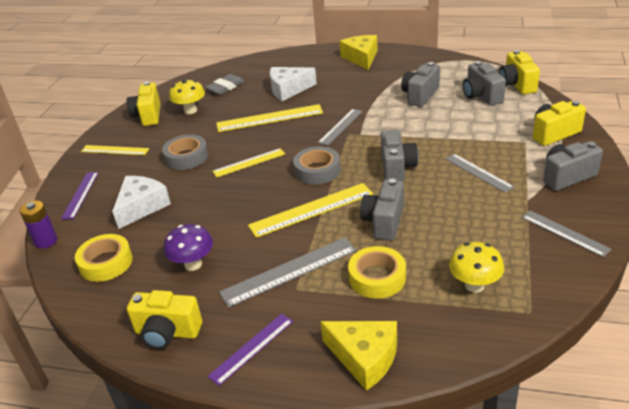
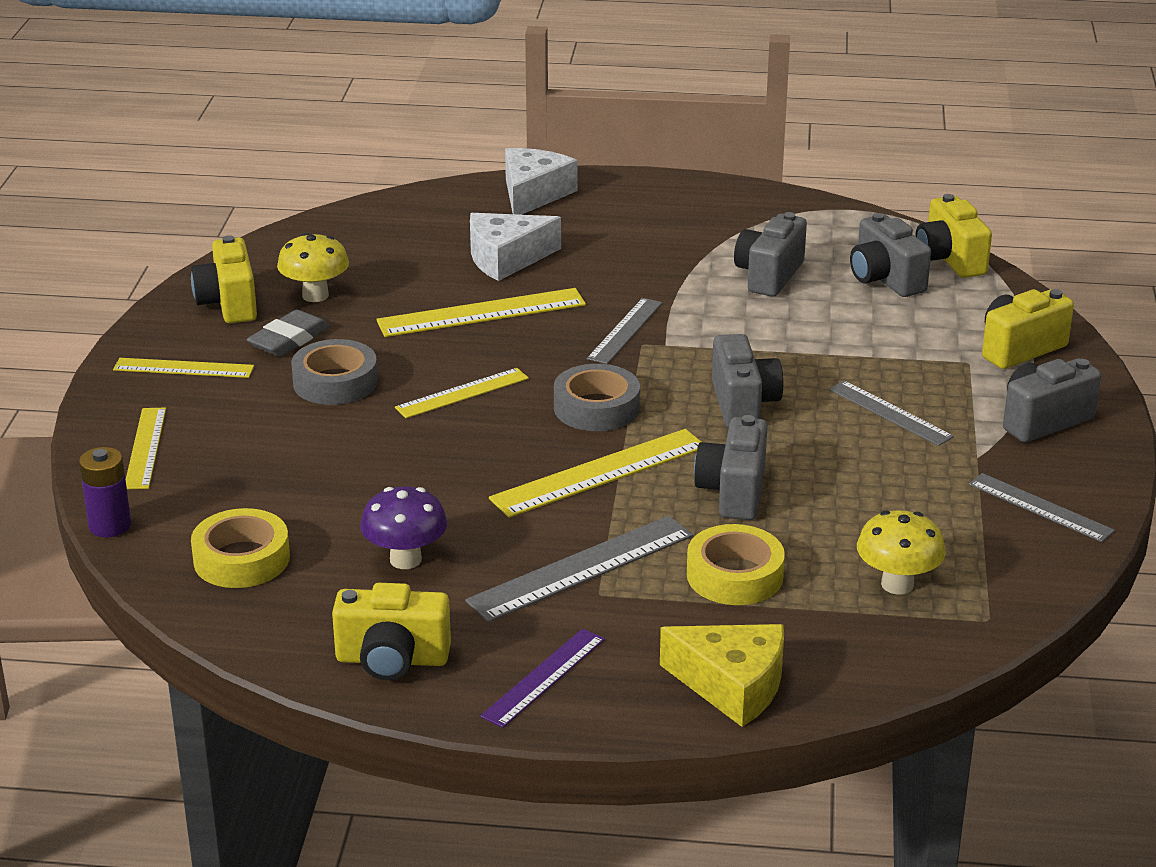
camera: 10 degrees left, 5 degrees down
purple ruler [61,172,99,219] -> yellow ruler [126,408,166,489]
white cheese [112,176,171,229] -> white cheese moved to [505,148,578,215]
grey eraser [205,74,245,95] -> grey eraser moved to [246,309,330,357]
yellow cheese [340,35,378,70] -> none

